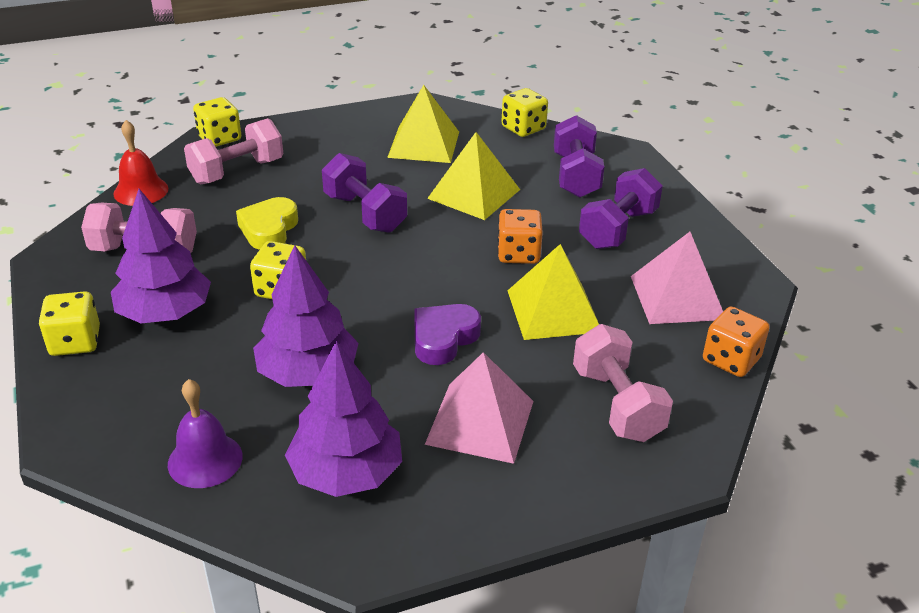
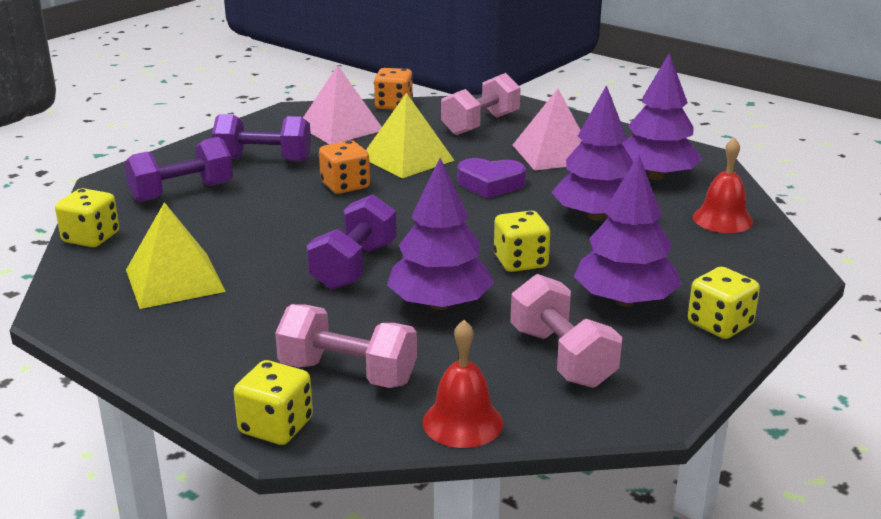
camera: 120 degrees left, 10 degrees down
purple bell [168,379,243,488] -> red bell [693,137,753,233]
yellow heart [236,197,298,250] -> purple tree [387,158,494,310]
yellow pyramid [427,132,520,220] -> none

